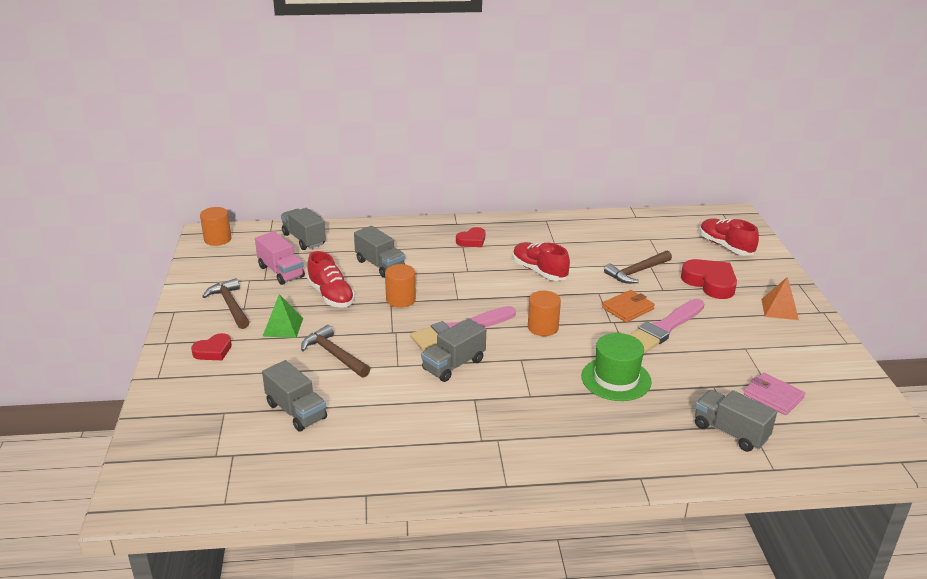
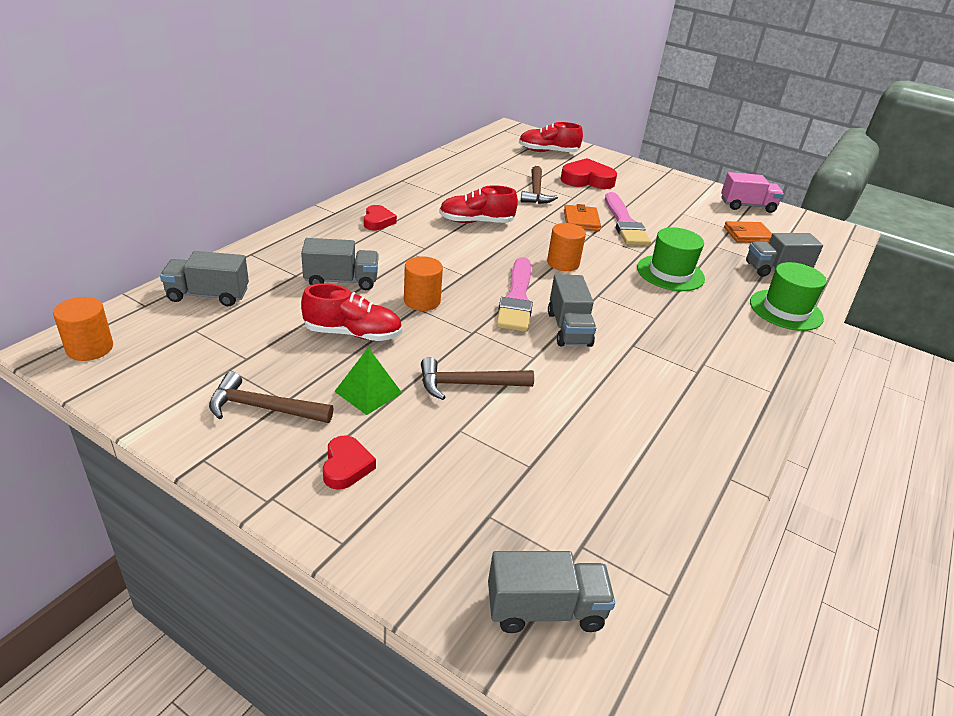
camera: 55 degrees left, 5 degrees up
pink truck [255,231,305,285] -> pink truck moved to [721,172,784,213]
grey truck [262,360,327,431] -> grey truck moved to [488,551,615,633]
pink wallet [744,373,805,415] -> orange wallet [724,221,772,243]
orange pyramid [761,277,799,320] -> none
none -> green hat [750,262,827,331]

